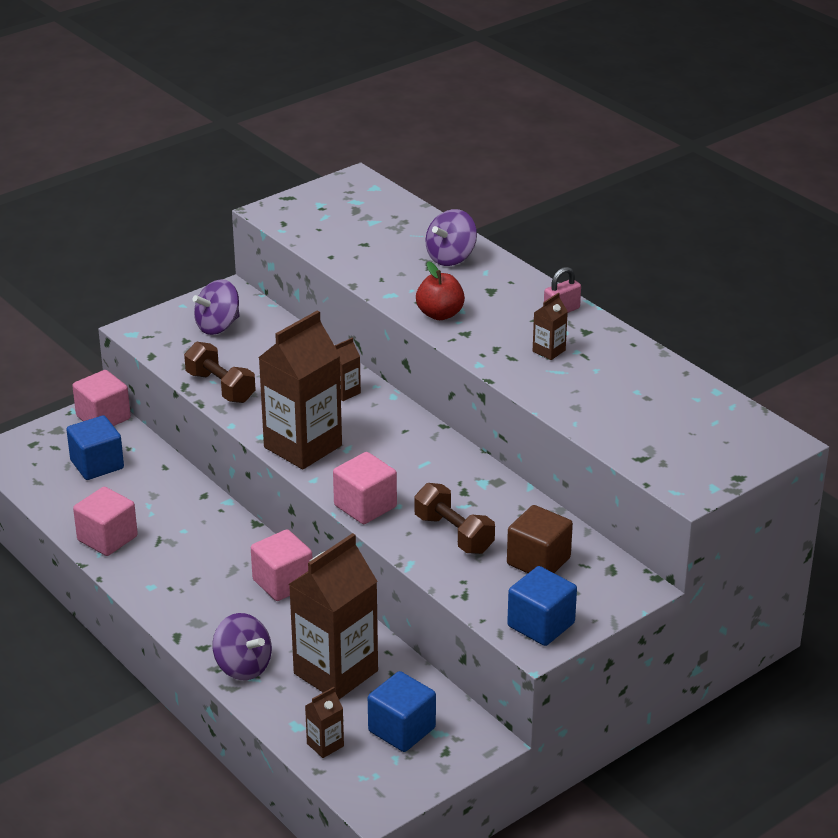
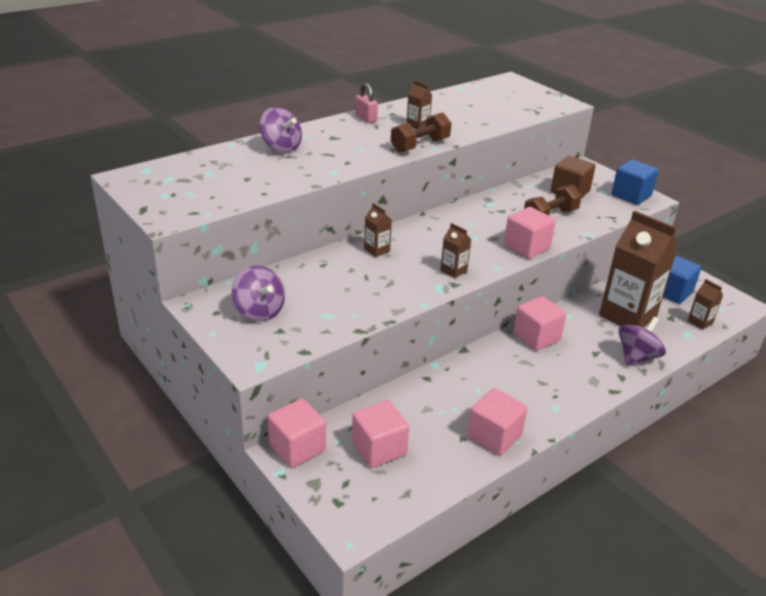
camera: 90 degrees left, 0 degrees up
blue cube [66,415,124,480] -> pink cube [352,400,409,468]
brown dumbbell [184,342,256,403] -> brown dumbbell moved to [391,112,451,153]
brown carton [258,310,342,469] -> brown carton [441,223,471,278], size x0.43
red apple [416,261,465,320] -> none

